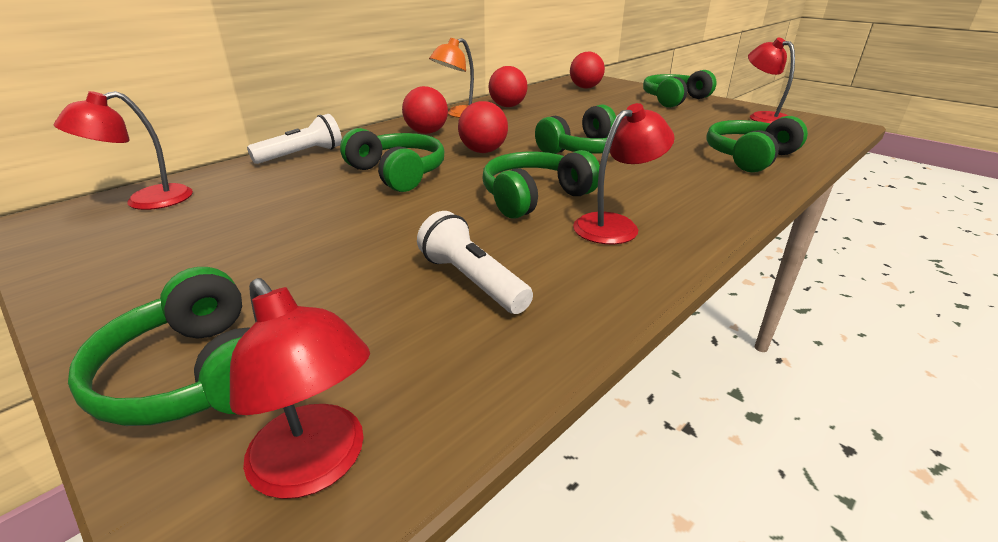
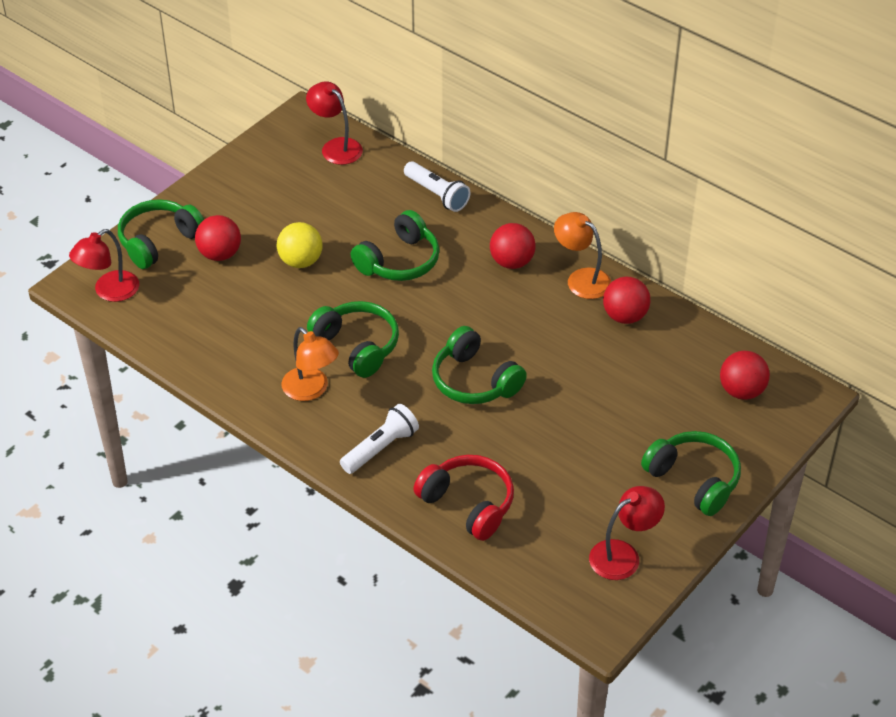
camera: 85 degrees right, 15 degrees up
white flashlight [417,211,533,314] -> white flashlight moved to [340,404,419,474]
red ball [458,101,508,153] -> red ball moved to [195,215,241,261]
red lamp [573,103,675,244] -> orange lamp [282,327,339,401]
green headphones [706,116,808,173] -> red headphones [413,455,514,541]
none -> yellow ball [277,222,323,268]

